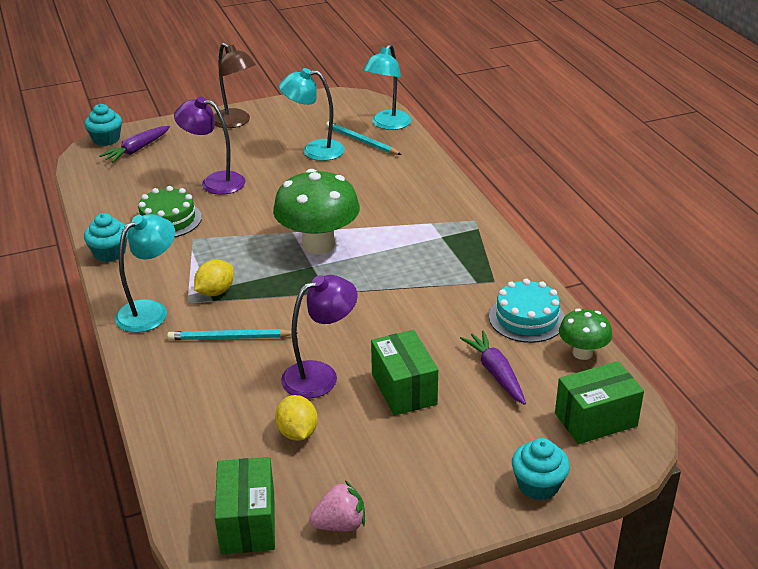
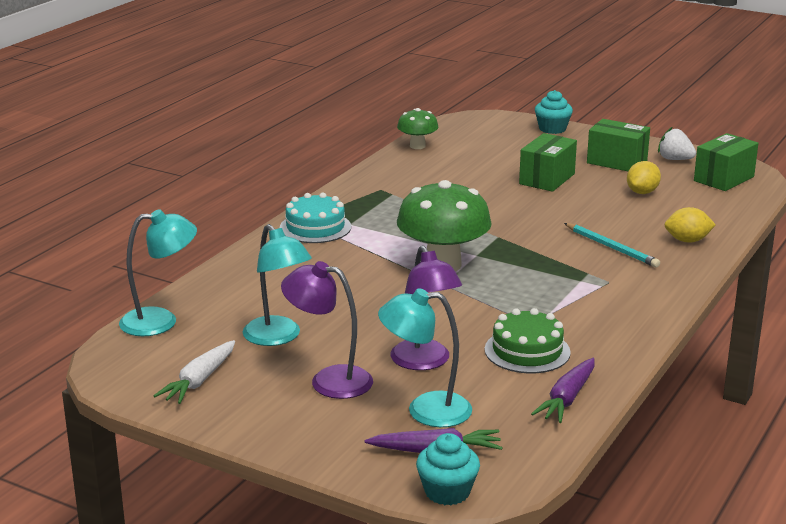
camera: 130 degrees left, 10 degrees down
turquoise cupcake [84,213,128,262] -> none
turquoise lamp [115,214,175,333] -> turquoise lamp moved to [378,288,472,427]
yellow lemon [194,260,234,296] -> yellow lemon moved to [665,207,716,243]
brown lamp [214,43,256,128] -> none
purple lamp [281,275,358,399] -> purple lamp moved to [281,261,373,399]
pink strawberry [309,481,365,532] -> white strawberry [658,127,696,160]
turquoise pencil [326,122,402,155] -> none
purple carrot [460,330,526,405] -> purple carrot moved to [531,358,595,423]
turquoise cake [489,279,565,343] -> turquoise cake moved to [280,193,351,243]
green box [555,361,644,444] -> green box moved to [587,119,650,171]
none -> white carrot [154,340,235,404]

